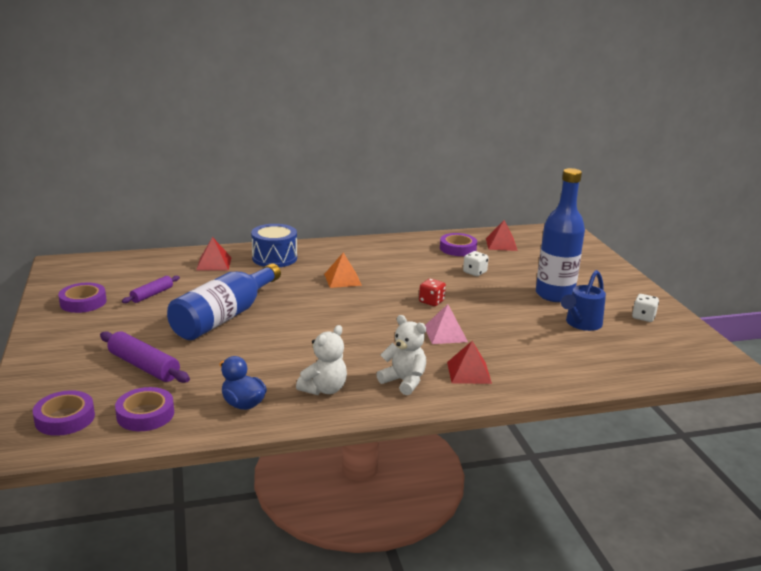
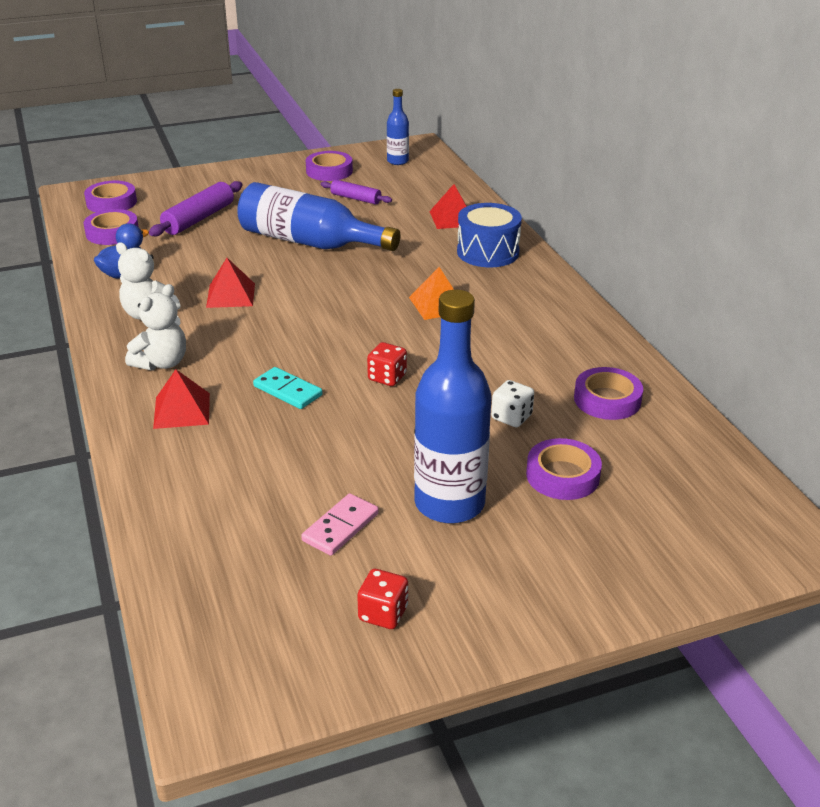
camera: 85 degrees right, 10 degrees up
pink pyramid [425,304,468,344] -> turquoise domino [253,367,323,409]
red pyramid [486,220,518,251] -> red pyramid moved to [206,258,255,308]
blue watering can [561,270,606,331] -> pink domino [301,493,379,556]
white dice [632,294,659,322] -> red dice [357,569,408,629]
none -> blue bottle [387,89,409,165]
none -> purple tape [526,438,602,500]

